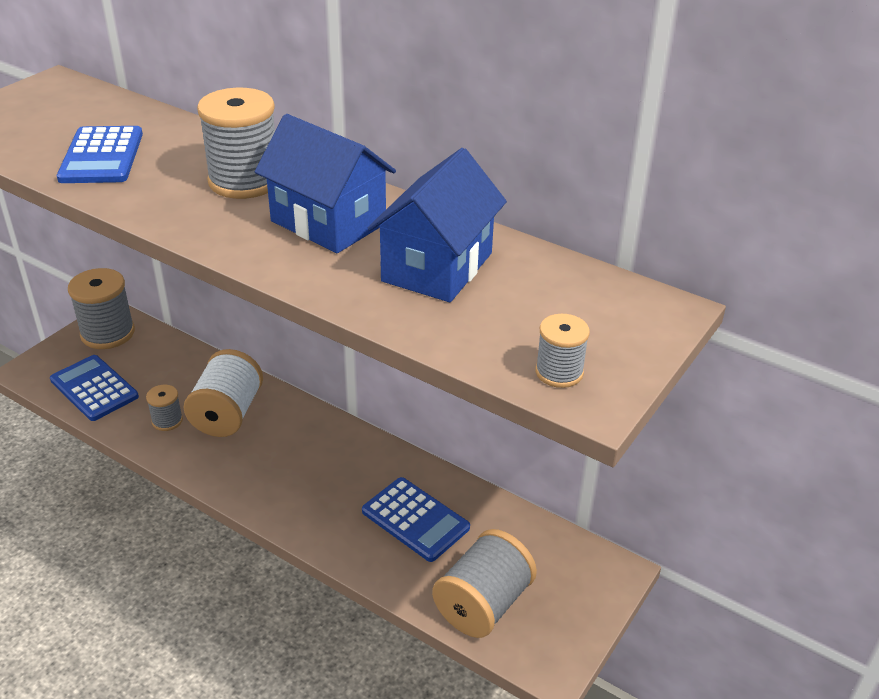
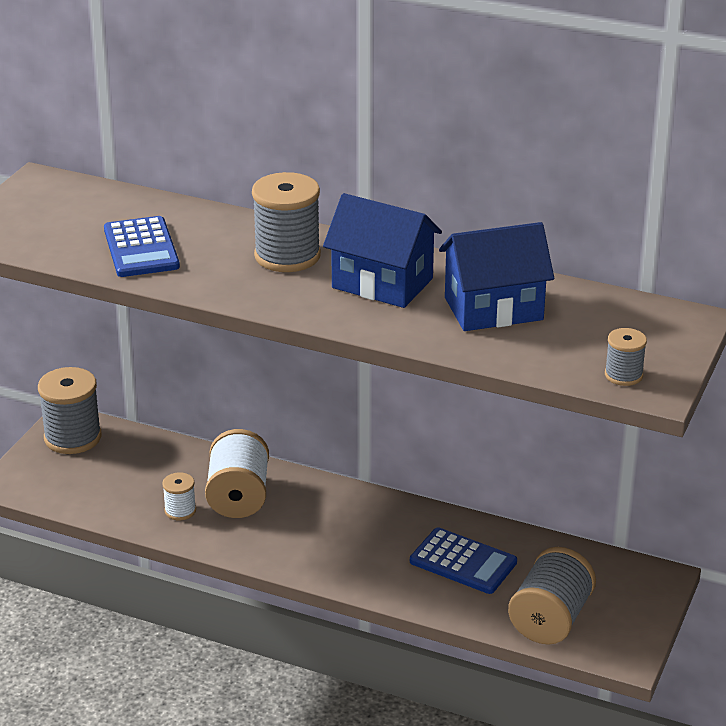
camera: 10 degrees left, 5 degrees down
blue calculator [50,355,139,421] -> none
grey spool [146,385,183,431] -> white spool [162,472,196,520]
blue house [367,148,507,302] -> blue house turned 60 degrees clockwise [439,222,554,331]

